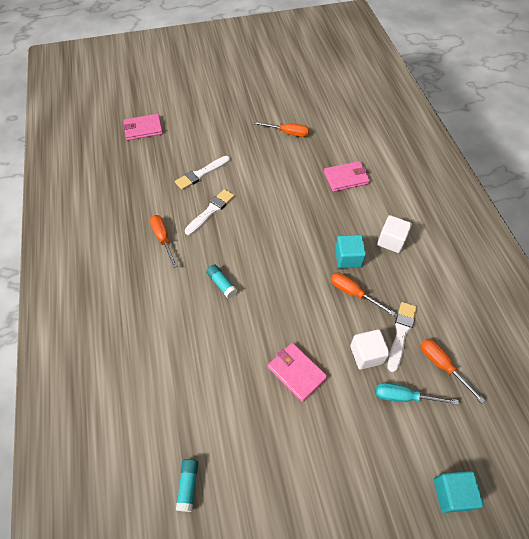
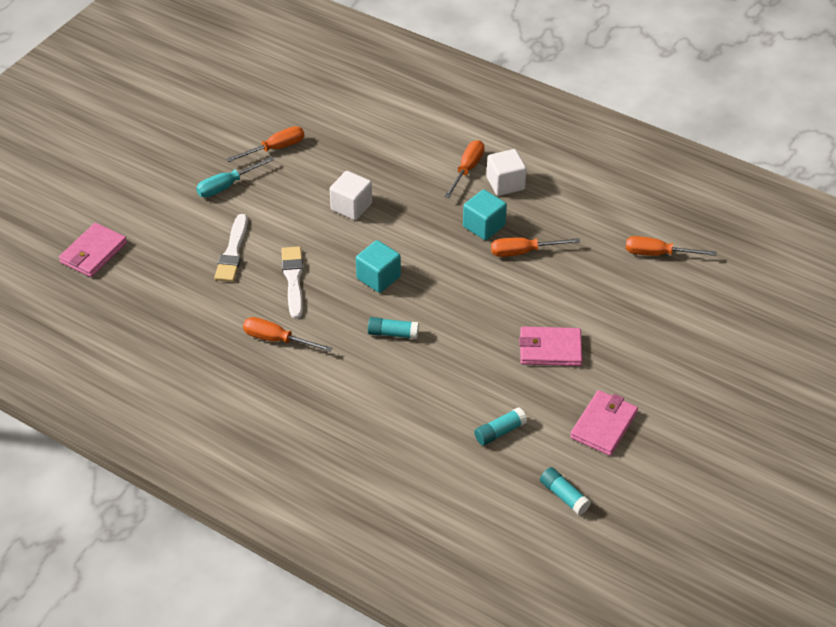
camera: 45 degrees left, 10 degrees down
pink wallet [324,161,370,192] -> pink wallet moved to [570,390,638,456]
white cube [350,329,390,370] -> white cube moved to [330,171,372,220]
turquoise screwdriver [376,383,459,405] -> turquoise screwdriver moved to [196,157,274,197]
white brush [388,302,417,372] -> none
turquoise cube [434,471,484,513] -> turquoise cube moved to [356,240,401,293]
none -> orange screwdriver [445,140,484,198]
none -> turquoise glue stick [474,407,527,446]

